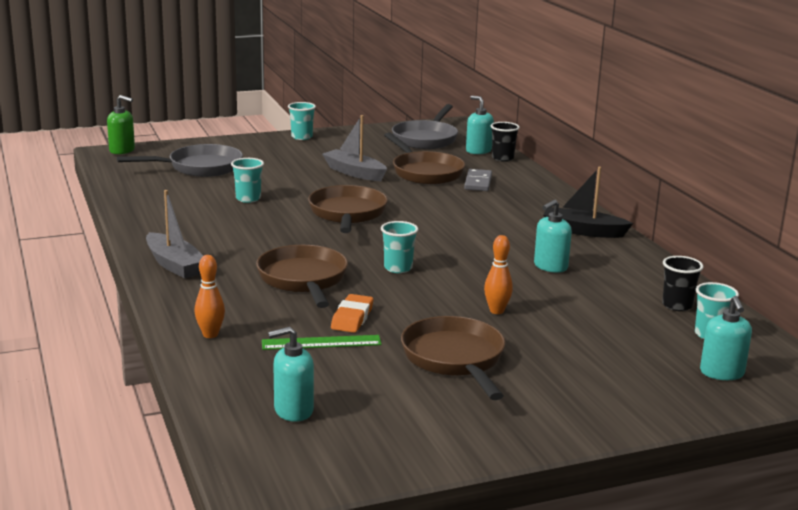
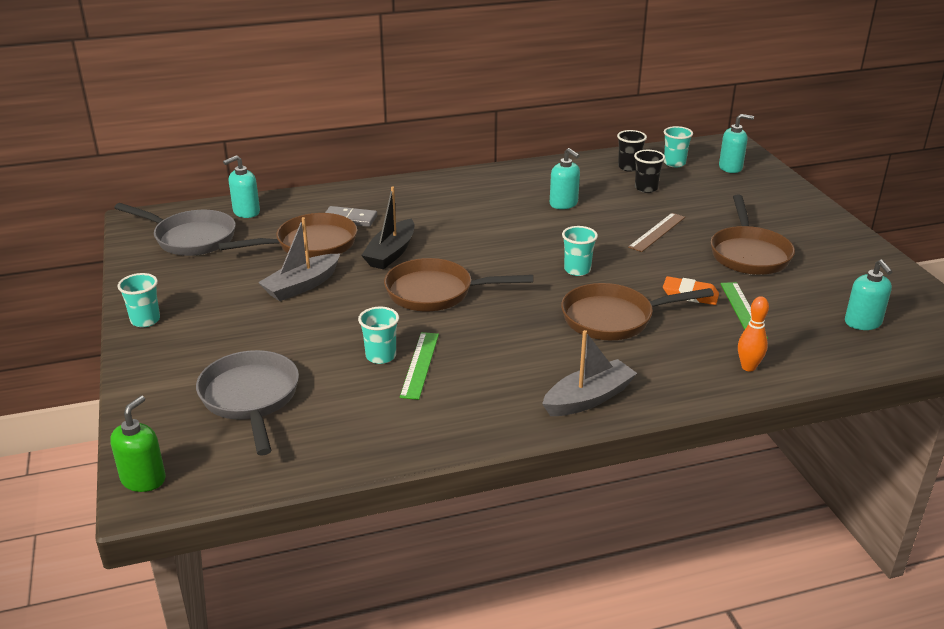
camera: 85 degrees left, 10 degrees up
brown pan [401,316,505,400] -> brown pan turned 75 degrees counterclockwise [711,195,795,275]
orange bowling pin [484,235,513,314] -> brown ruler [628,213,685,252]
black cup [491,122,520,161] -> black cup moved to [634,150,665,193]
black boat [543,167,633,238] -> black boat moved to [361,186,415,269]
none -> green ruler [400,332,439,400]

